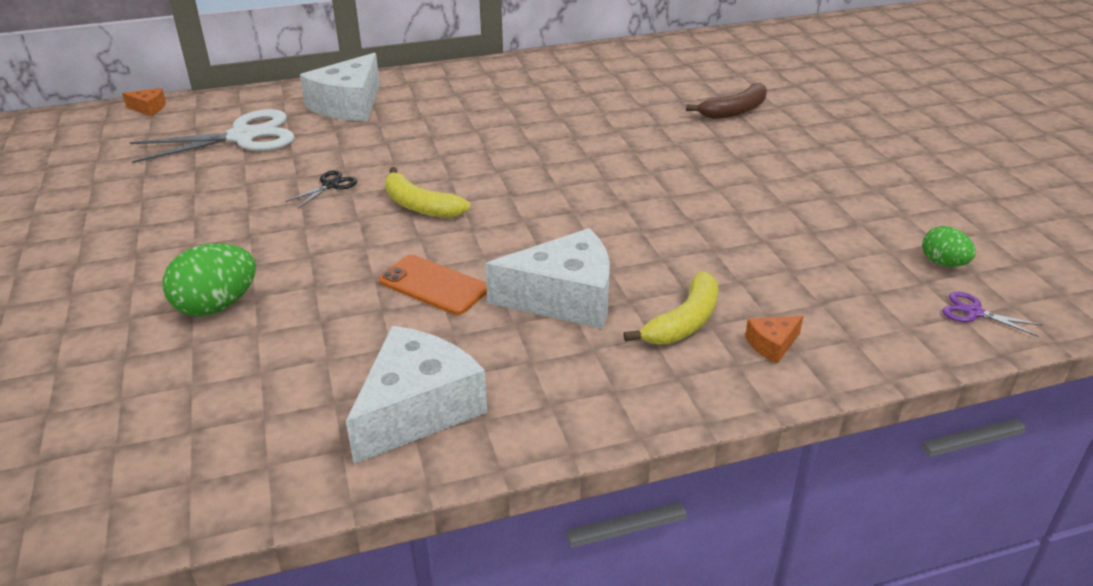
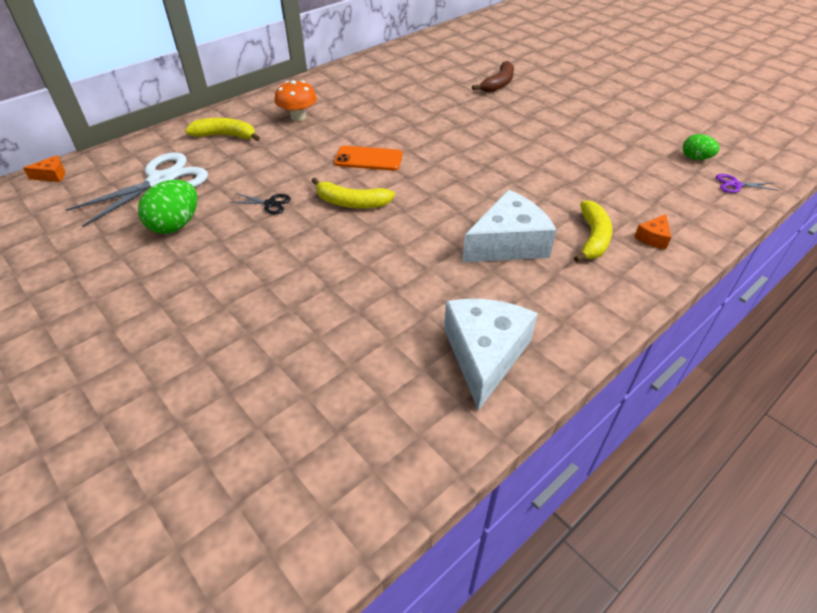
camera: 25 degrees left, 10 degrees up
green egg [163,243,256,316] -> green egg moved to [138,180,198,234]
black scissors [285,170,357,208] -> black scissors turned 90 degrees clockwise [230,193,290,214]
white cheese [300,53,380,121] -> yellow banana [185,118,260,141]
orange phone [379,255,487,315] -> orange phone moved to [334,146,403,171]
none -> orange mushroom [275,80,317,121]

